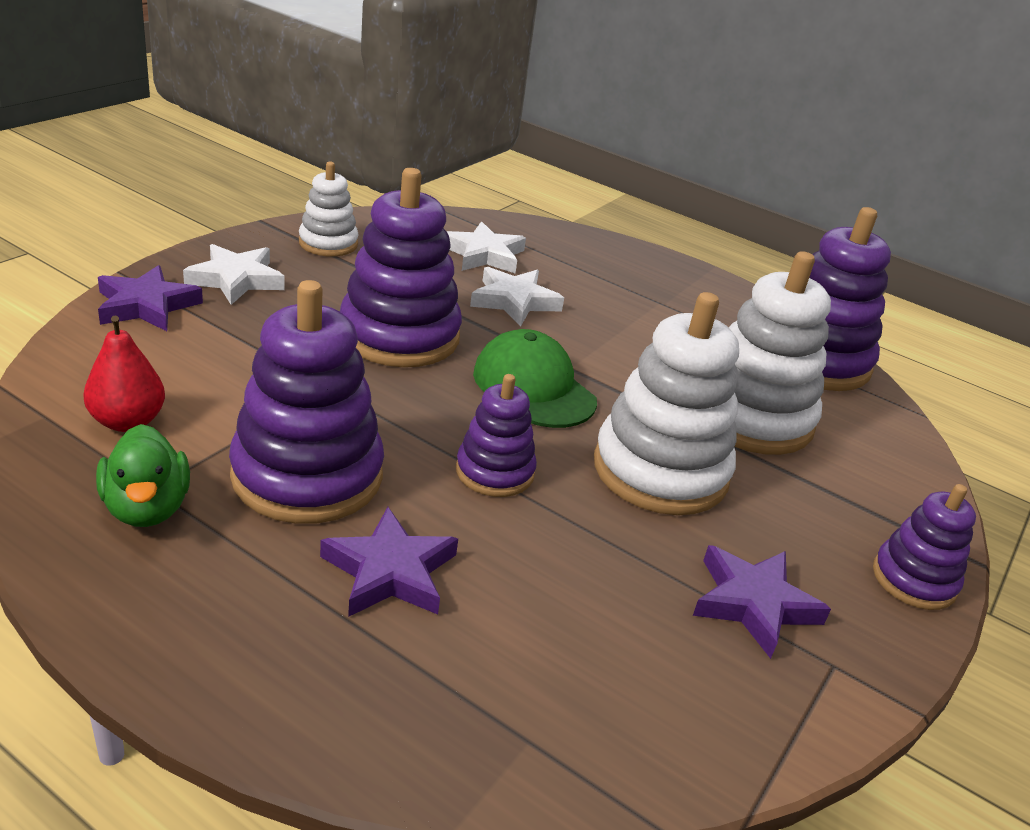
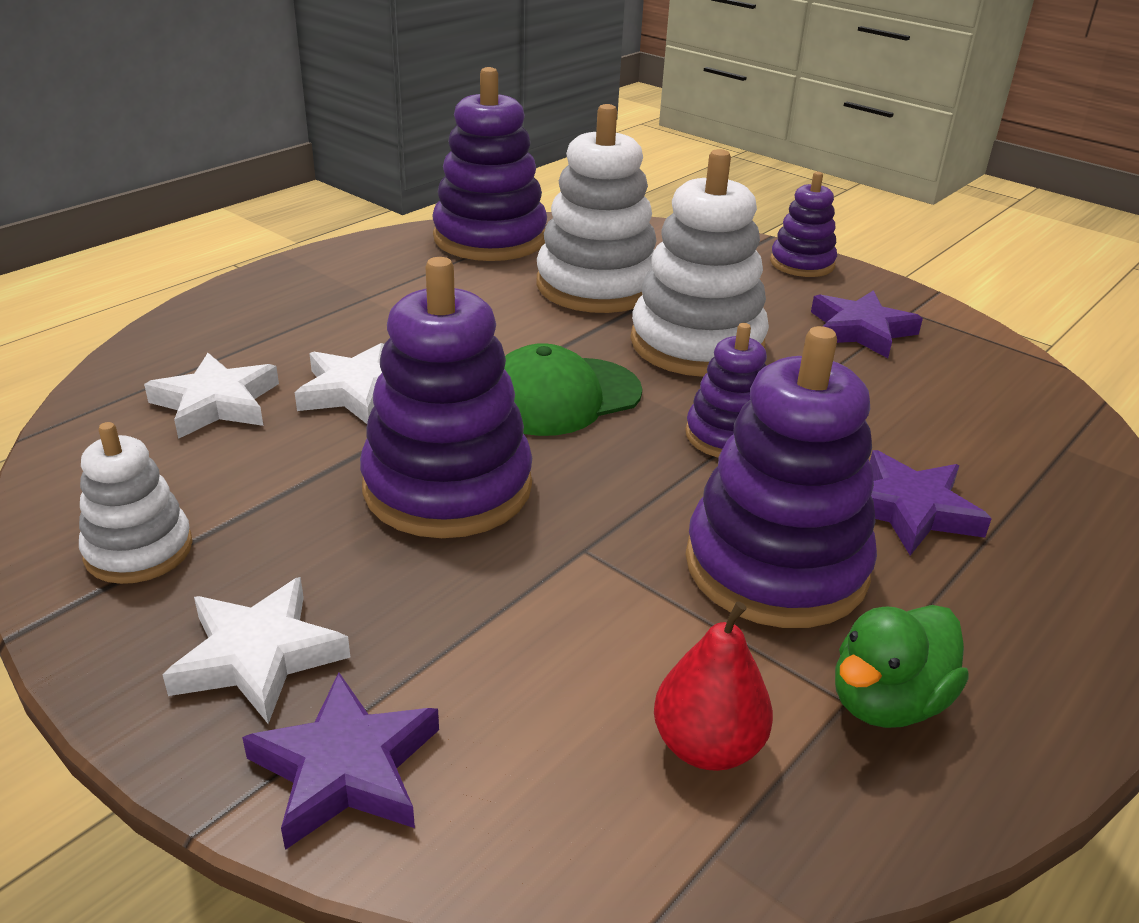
camera: 80 degrees left, 0 degrees up
green duck [96,424,190,527] -> green duck turned 150 degrees clockwise [835,605,969,728]

